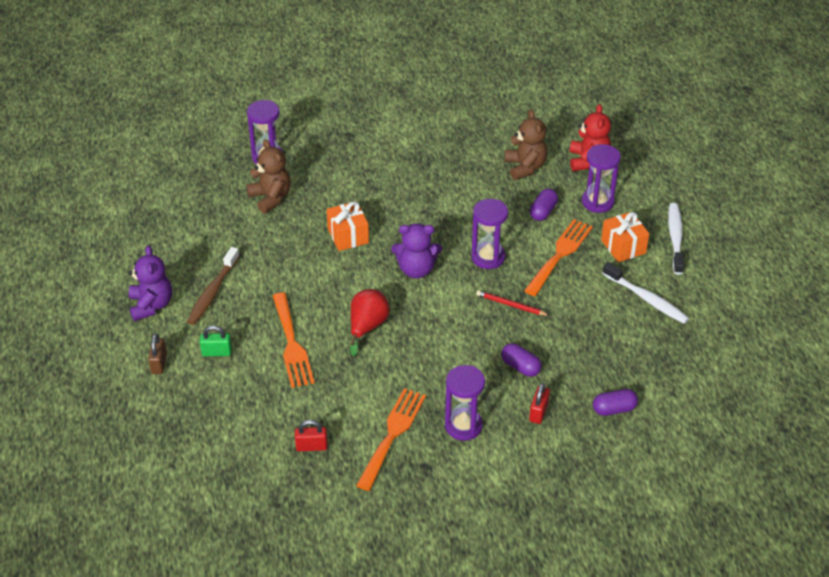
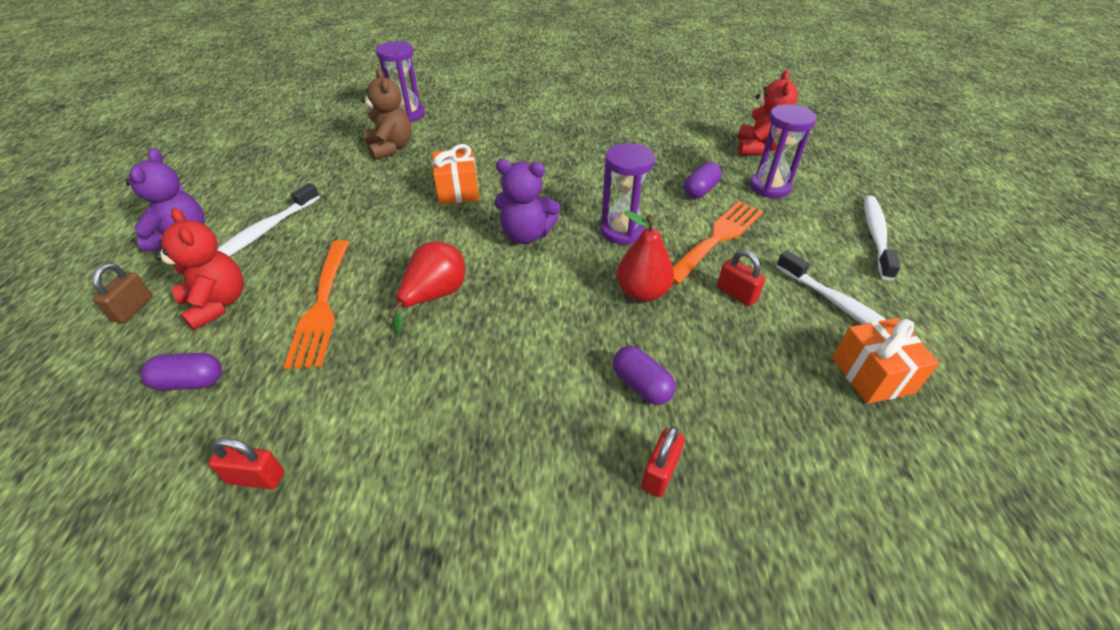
camera: 10 degrees right, 0 degrees up
brown toothbrush [187,247,240,325] -> white toothbrush [217,183,320,257]
green padlock [200,325,232,356] -> red teddy bear [154,208,243,331]
orange fork [356,388,426,491] -> none
purple hourglass [445,365,485,441] -> none
red pencil [476,290,550,316] -> red pear [616,210,674,302]
brown teddy bear [505,110,547,180] -> none
purple capsule [593,389,638,416] -> purple capsule moved to [140,353,222,391]
orange gift [601,212,649,262] -> orange gift moved to [832,318,939,404]
none -> red padlock [717,250,765,306]

